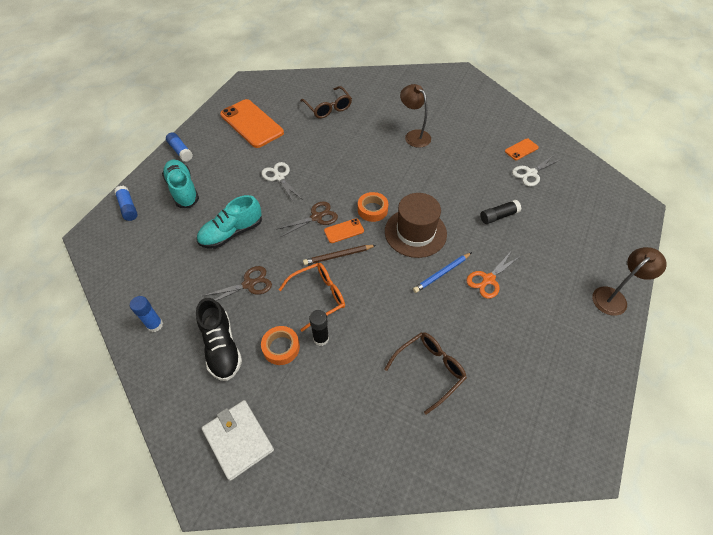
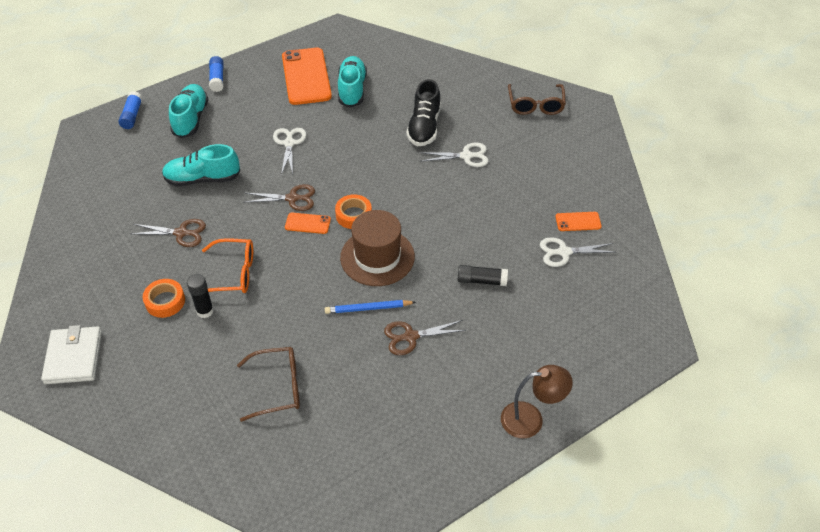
camera: 30 degrees right, 5 degrees down
blue glue stick [130,296,163,332] -> none
black shoe [196,298,242,381] -> black shoe moved to [406,79,441,146]
brown glasses [300,86,352,119] -> brown glasses moved to [508,84,566,115]
brown pencil [303,245,376,265] -> none
brown lamp [400,84,431,148] -> white scissors [420,143,489,167]
orange scissors [466,250,521,299] -> brown scissors [384,320,466,355]
none -> turquoise shoe [338,56,367,108]

